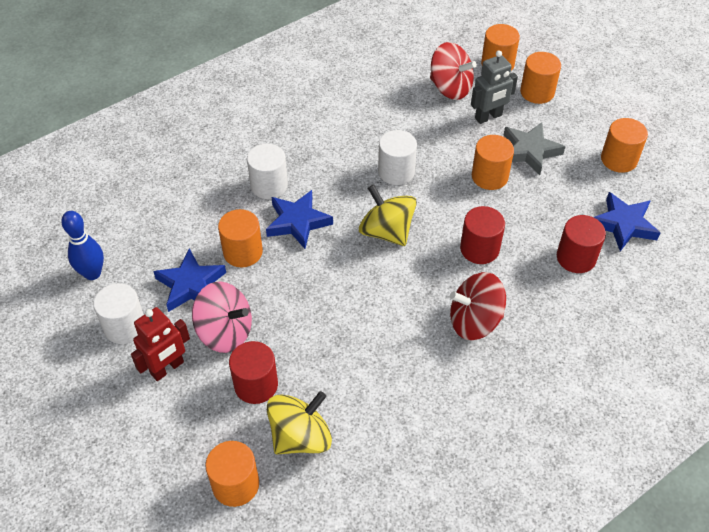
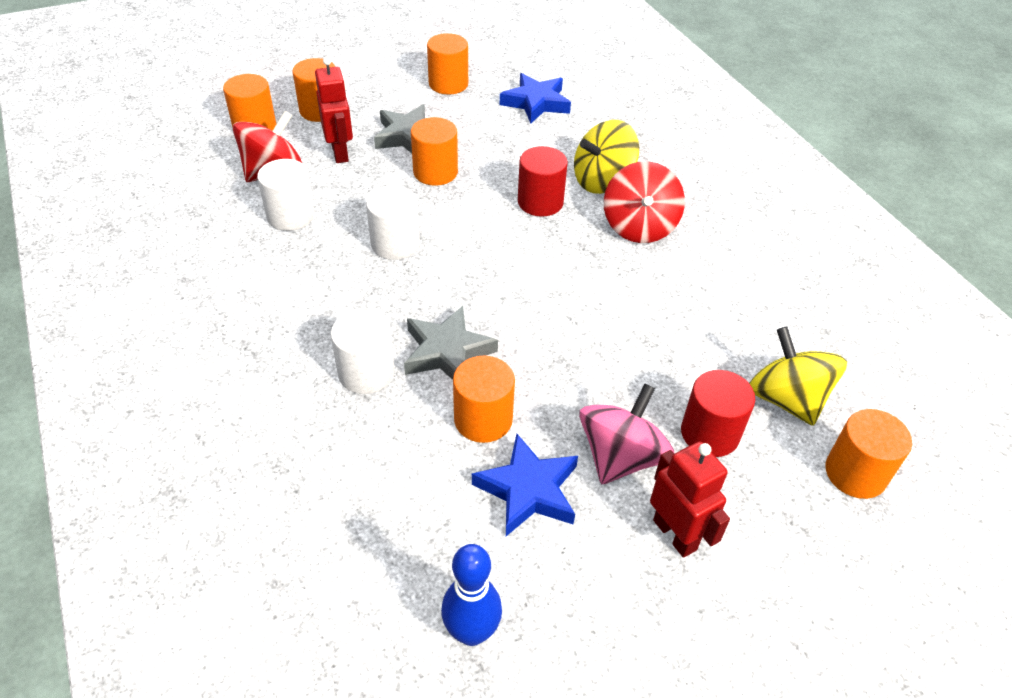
camera: 80 degrees left, 5 degrees down
white cylinder [94,283,144,344] -> white cylinder moved to [257,159,315,231]
blue star [266,190,333,249] -> grey star [404,306,498,380]
yellow spinning top [359,185,417,246] -> yellow spinning top moved to [574,120,639,194]
grey robot [471,50,518,124] -> red robot [315,57,353,163]
red cylinder [557,215,606,273] -> none

